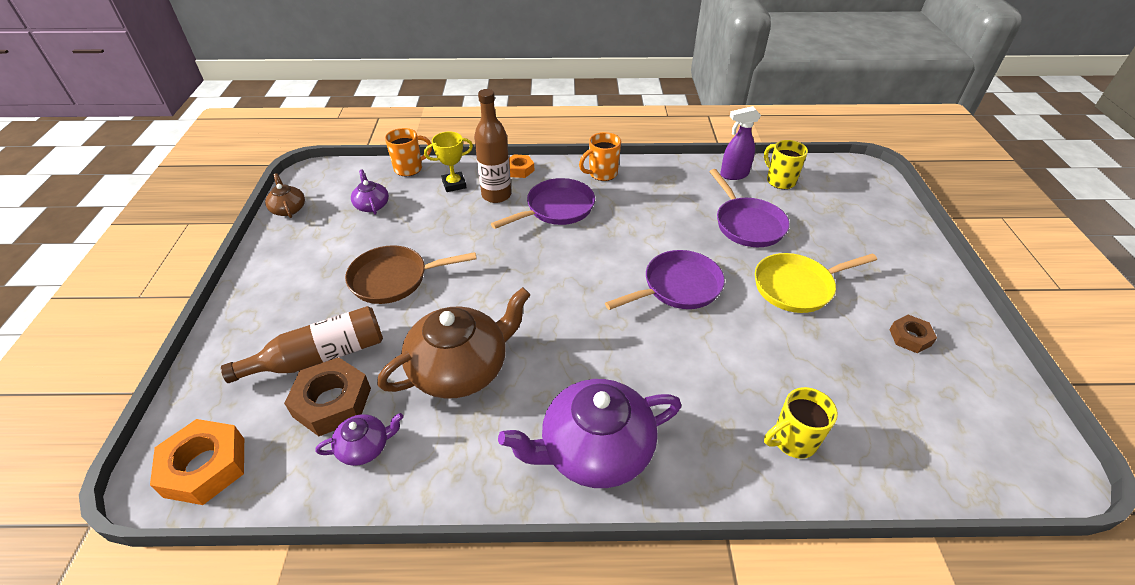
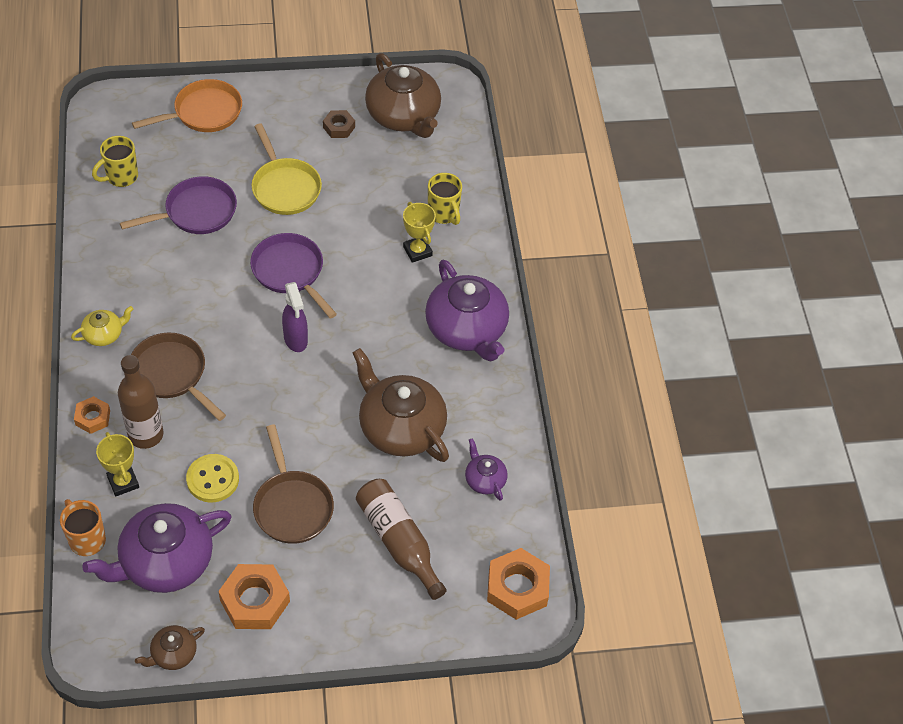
camera: 100 degrees left, 10 degrees up
brown nut [284,357,371,436] -> none
purple teapot [351,169,389,215] -> purple teapot [82,503,232,593], size x2.10
purple pan [491,178,595,229] -> brown pan [131,333,226,421]
orange mug [579,132,621,181] -> yellow teapot [71,306,133,346]
purple spray bottle [720,106,761,180] -> purple spray bottle moved to [282,282,308,352]
none -> orange pan [132,79,242,132]
none -> yellow button [186,454,239,502]
none -> orange nut [218,564,290,629]
none -> brown teapot [365,53,441,138]
none -> yellow trophy [403,202,436,263]

